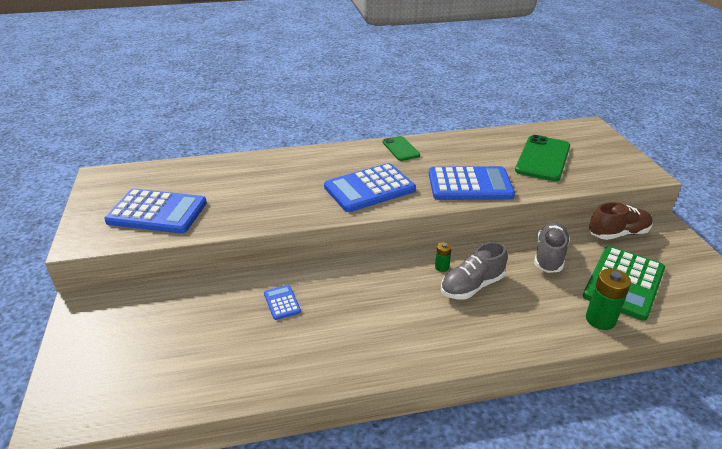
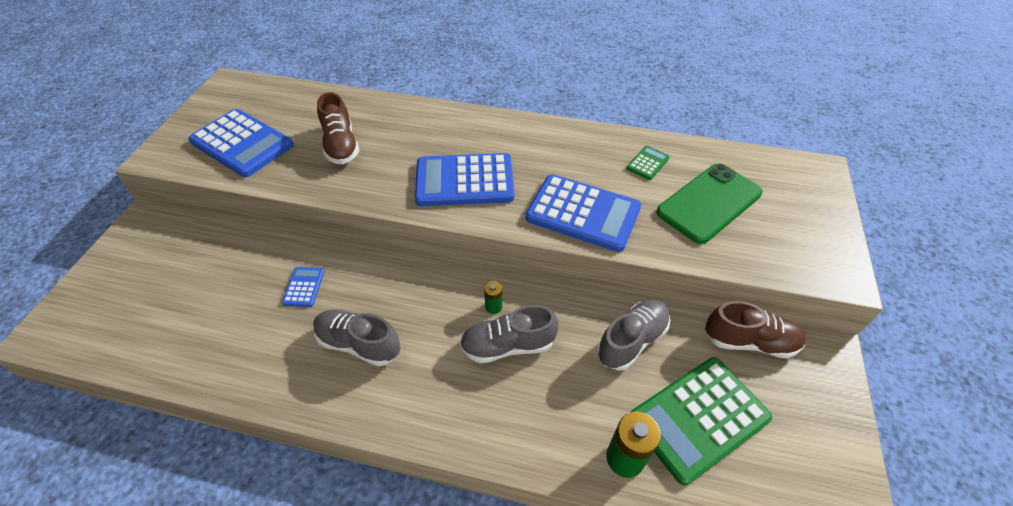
camera: 25 degrees right, 15 degrees up
green phone [382,136,420,161] -> none
none -> grey shoe [313,309,401,366]
none -> brown shoe [317,92,360,164]
none -> green calculator [626,146,670,180]

